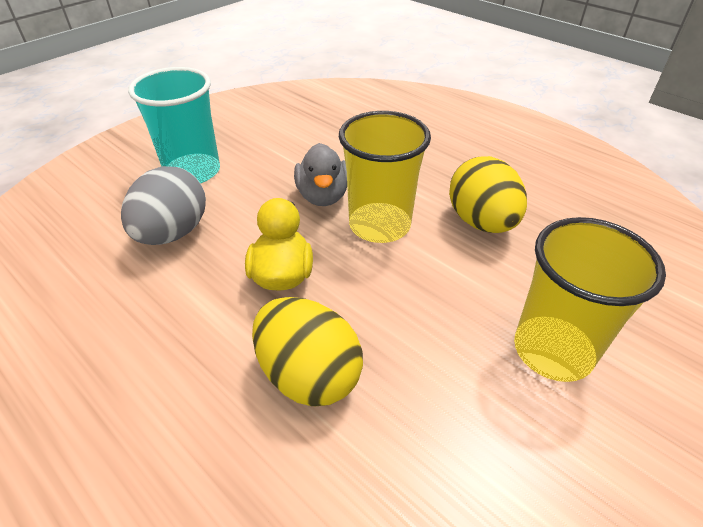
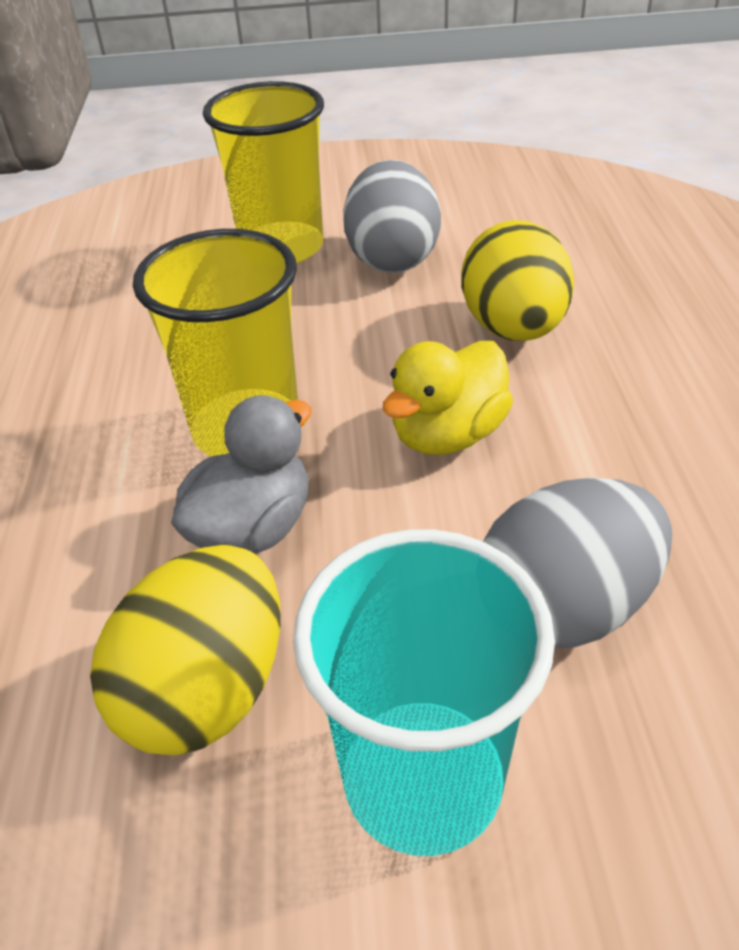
camera: 135 degrees left, 0 degrees up
yellow egg [449,156,527,233] -> yellow egg moved to [90,545,281,756]
none -> grey egg [343,160,441,273]

